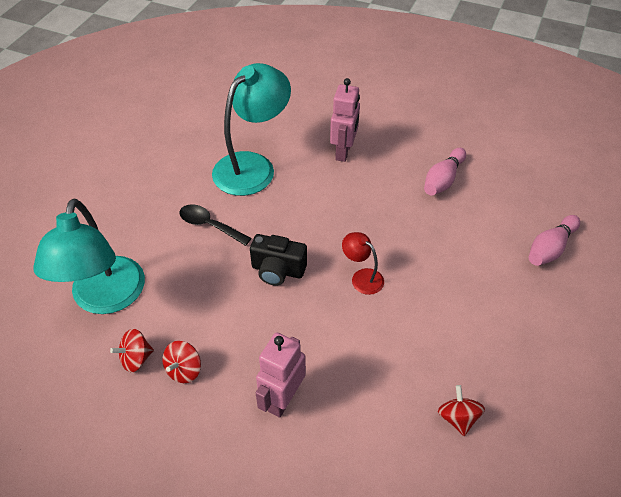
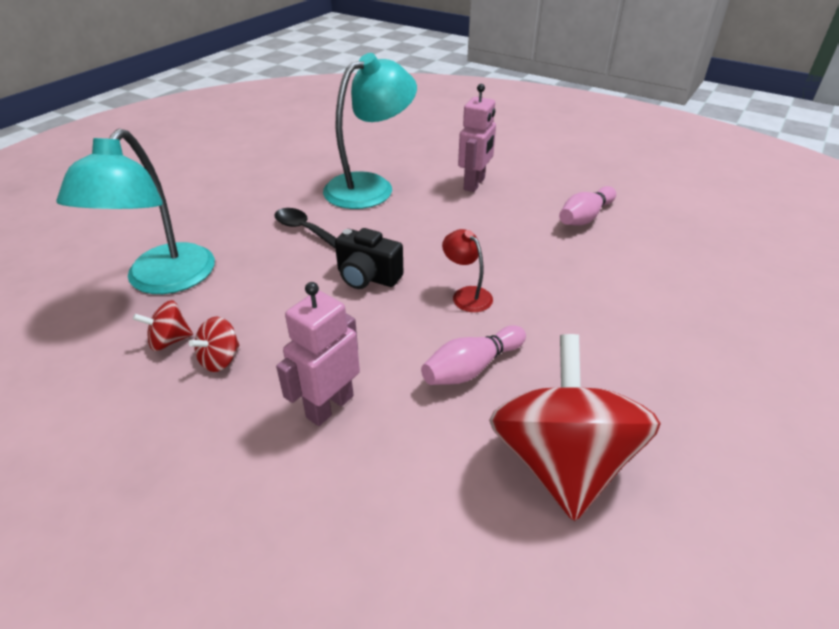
camera: 10 degrees right, 10 degrees down
red spinning top [438,385,485,436] -> red spinning top [489,334,661,521], size x2.39
pink bowling pin [529,215,580,266] -> pink bowling pin moved to [421,325,526,385]

